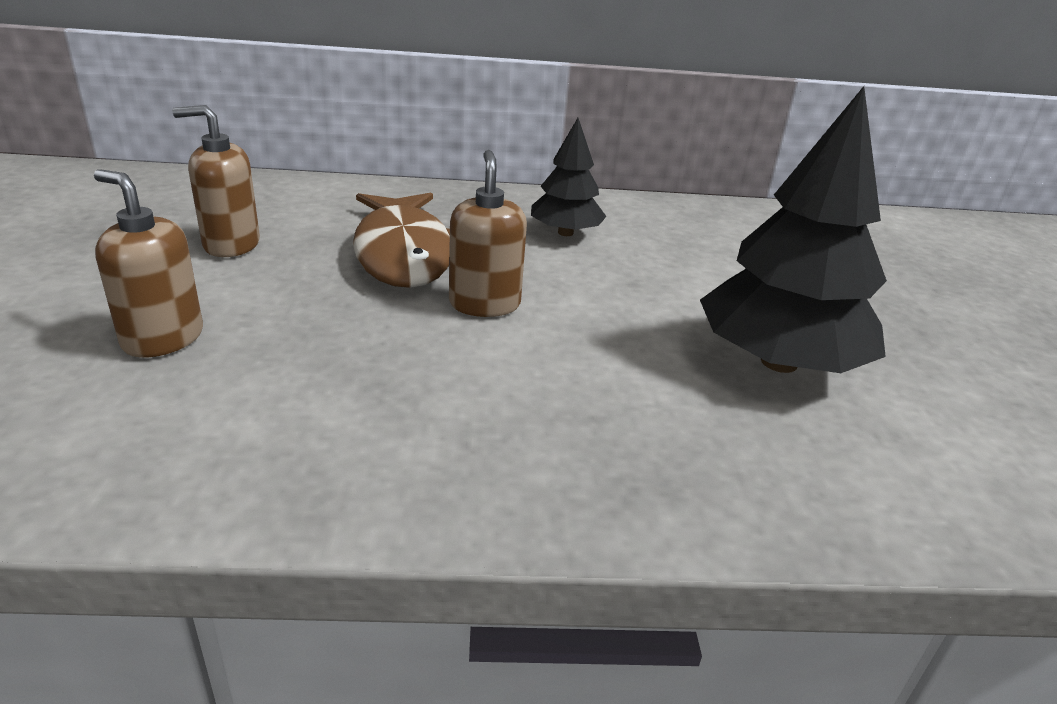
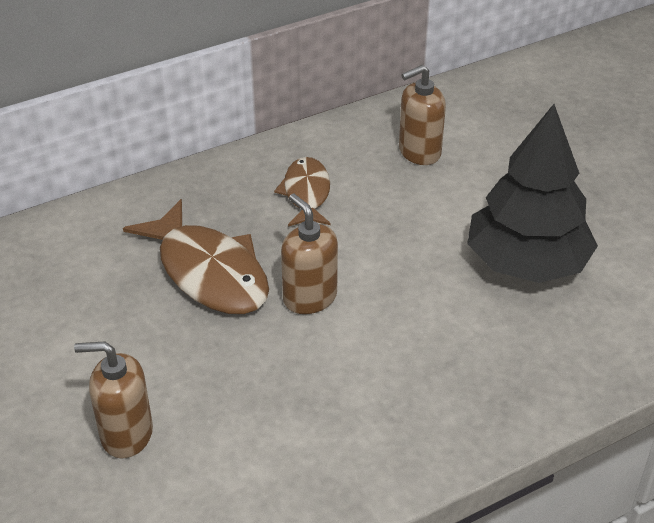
camera: 25 degrees left, 10 degrees up
brown soap dispenser [172,105,260,257] -> brown soap dispenser moved to [399,65,446,165]
black tree [531,118,607,236] -> brown fish [274,157,331,226]

